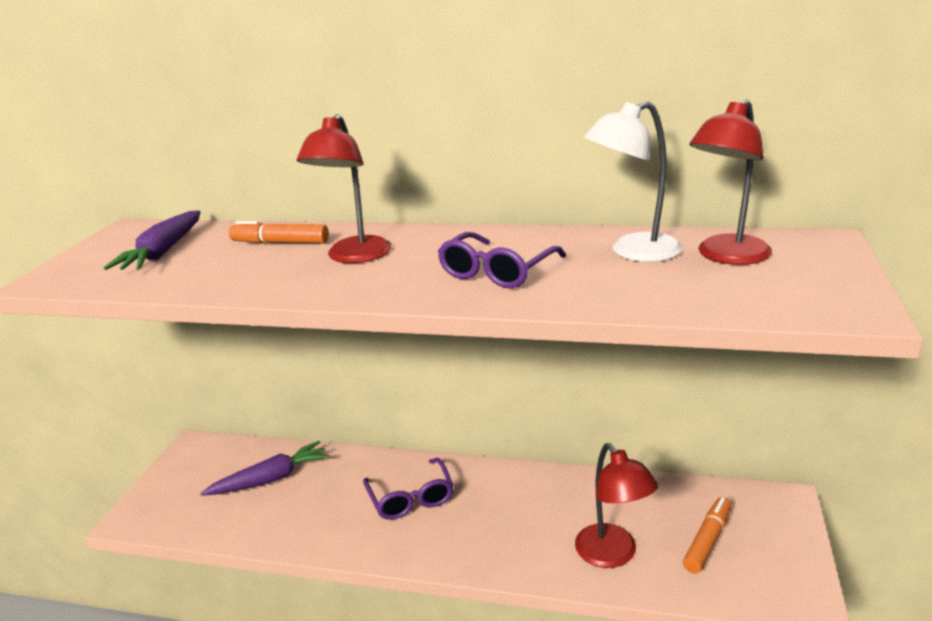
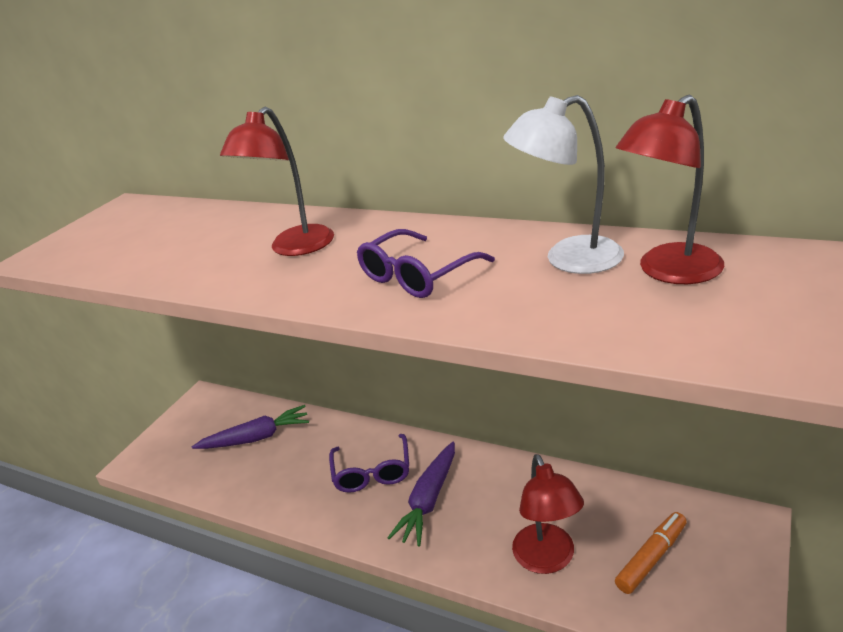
camera: 15 degrees right, 5 degrees up
purple carrot [104,211,200,270] -> purple carrot moved to [387,442,455,546]
orange marker [229,221,329,244] -> none

